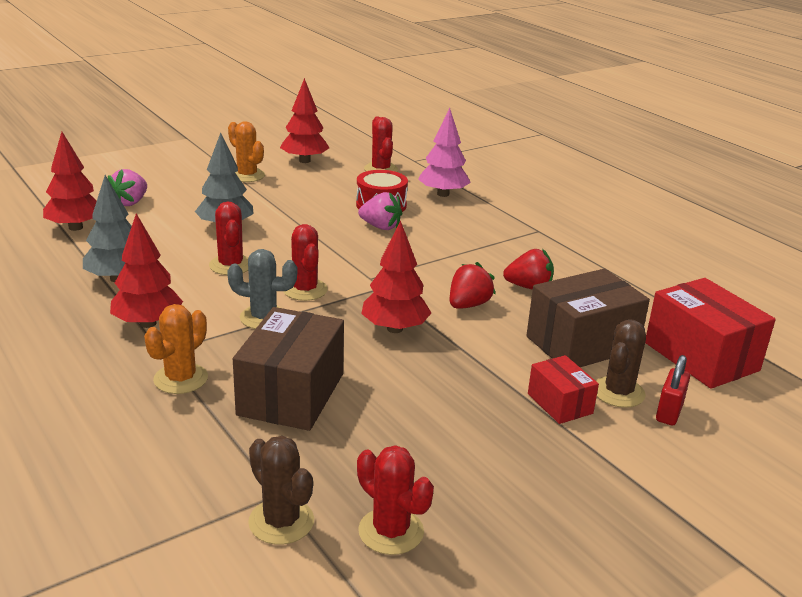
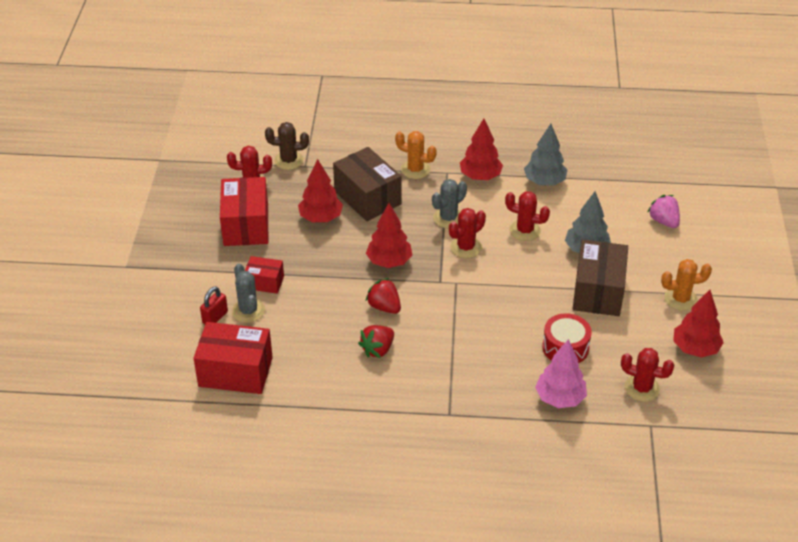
camera: 130 degrees right, 15 degrees up
red tree [43,132,97,231] -> red tree moved to [298,159,343,222]
orange cactus [144,304,208,394] -> orange cactus turned 45 degrees counterclockwise [395,131,437,179]
red cactus [283,224,328,301] -> red cactus turned 60 degrees counterclockwise [449,208,486,258]
pink strawberry [358,192,402,230] -> none
red strawberry [450,262,496,309] -> red strawberry turned 150 degrees clockwise [366,278,401,314]
brown box [526,269,650,367] -> brown box moved to [573,240,628,316]
brown cactus [596,319,646,408] -> grey cactus [232,264,265,323]
red padlock [656,355,690,425] -> red padlock turned 60 degrees clockwise [200,286,228,324]
none -> red box [220,177,268,246]

